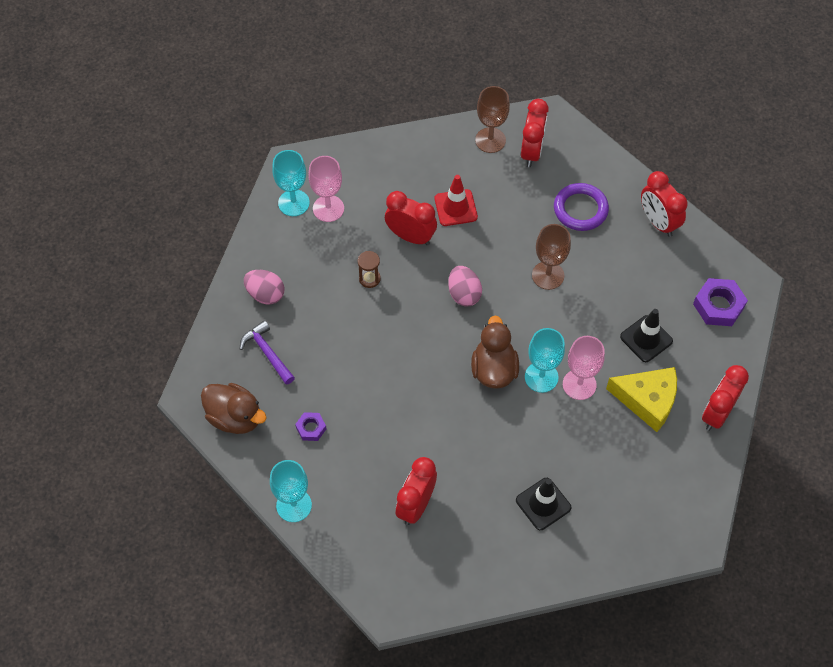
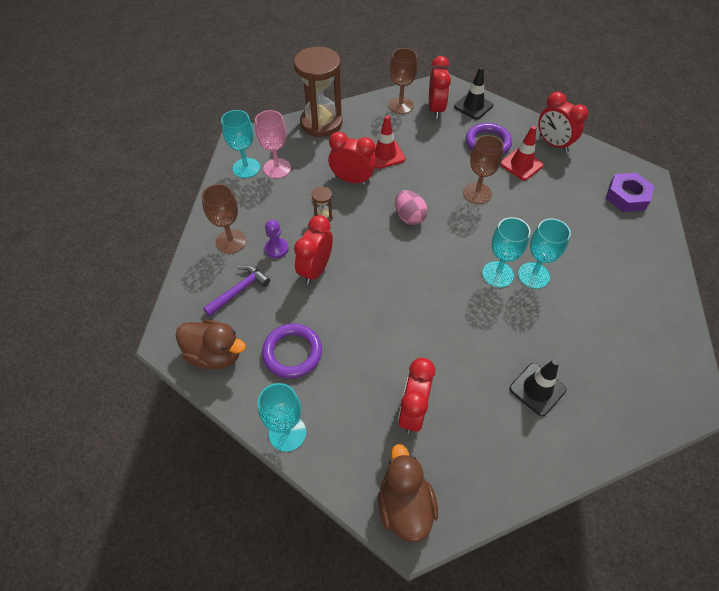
camera: 10 degrees left, 5 degrees down
purple hammer [240,320,295,385] -> purple hammer turned 90 degrees clockwise [203,265,270,317]
pink egg [244,270,285,304] -> brown goblet [201,184,246,254]
purple nut [295,412,326,441] -> purple ring [262,324,322,379]
brown duck [471,315,519,389] -> brown duck moved to [378,444,438,542]
pink goblet [563,336,605,400] -> turquoise goblet [518,218,571,289]
yellow cheese [606,367,677,432] -> none
black traffic cone [620,309,673,362] -> black traffic cone moved to [454,67,493,120]
red clock [702,365,749,431] -> red clock moved to [294,215,333,285]
none -> purple pawn [265,220,289,258]
none -> brown hourglass [294,47,342,137]
none -> red traffic cone [501,126,544,180]

